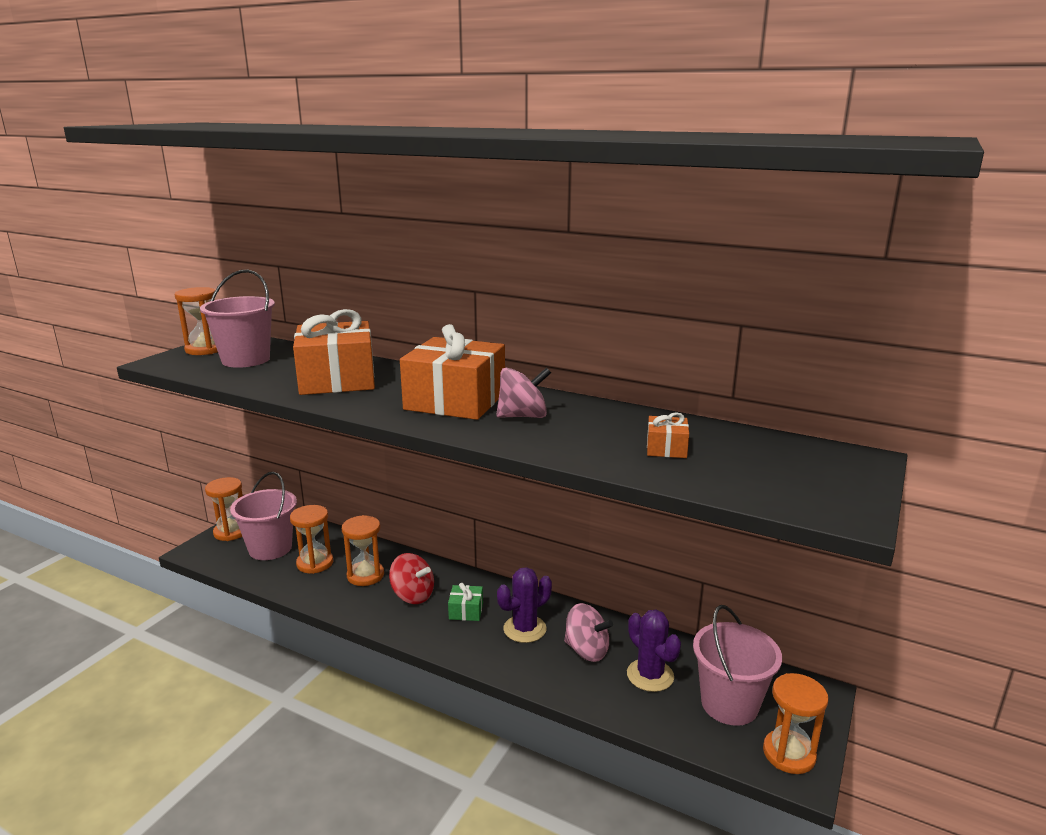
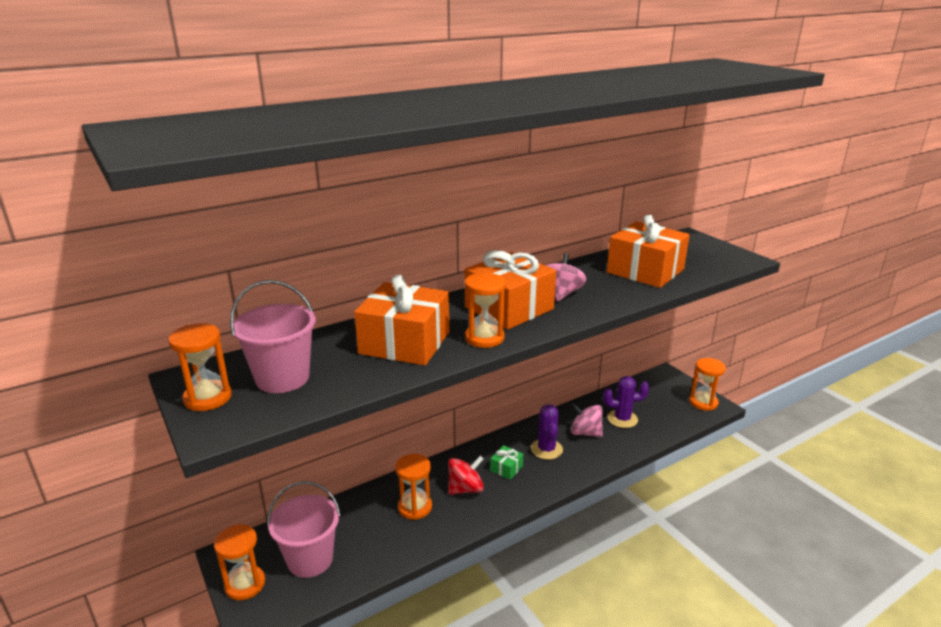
camera: 60 degrees left, 5 degrees up
orange hourglass [290,505,333,574] -> orange hourglass moved to [465,272,506,348]
pink spinning top [564,603,613,662] -> pink spinning top turned 120 degrees counterclockwise [571,403,603,437]
orange gift [647,412,689,458] -> orange gift [607,215,690,288], size x2.30
pink bucket [693,605,782,726] -> none

